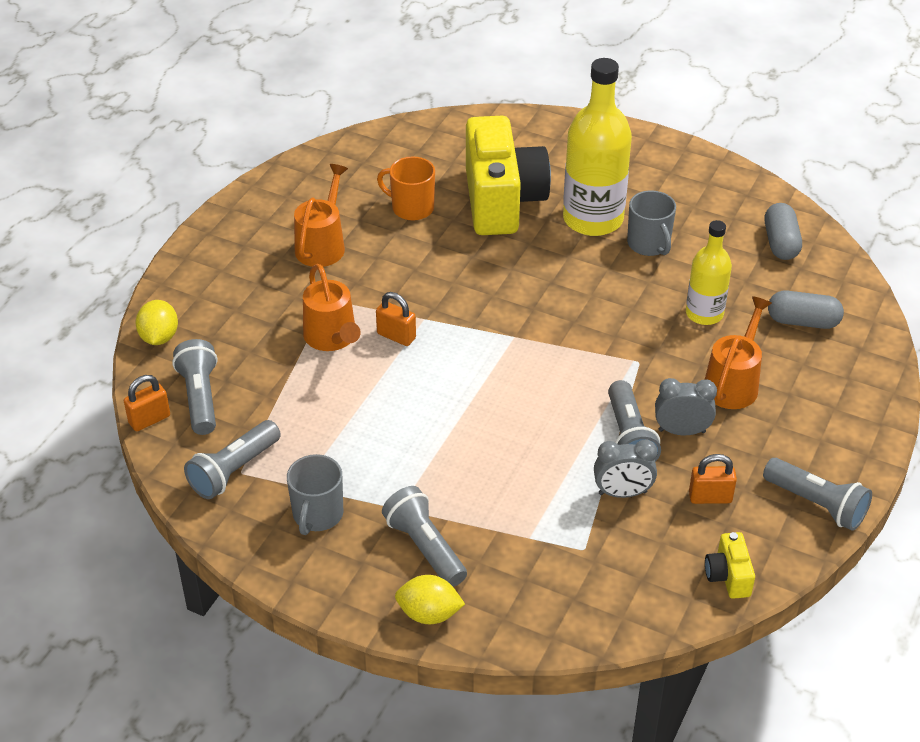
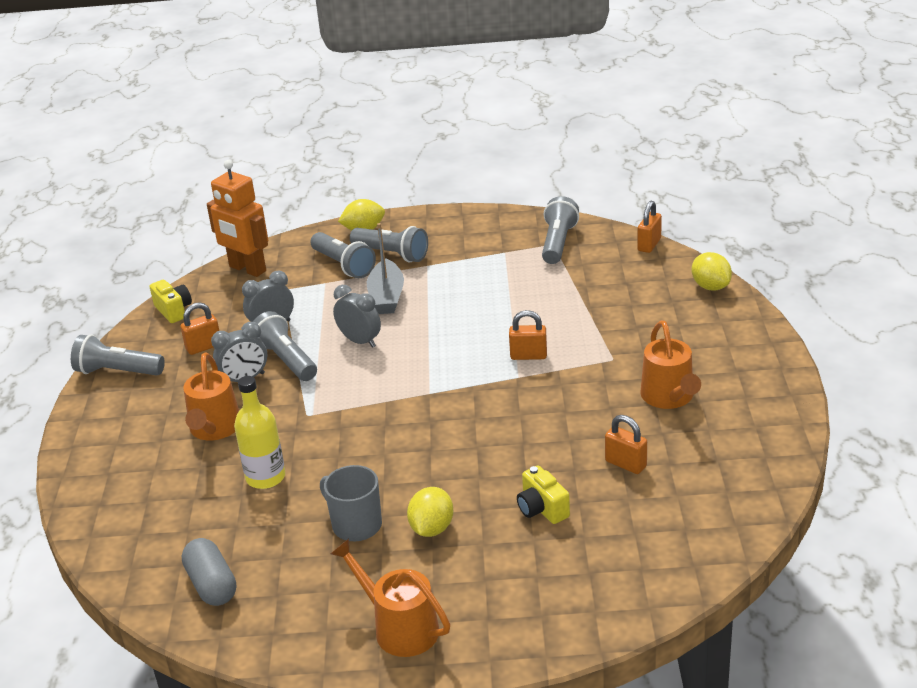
camera: 155 degrees right, 10 degrees down
grey flashlight [172,339,217,435] -> grey flashlight moved to [310,232,376,278]
grey mug [287,454,344,535] -> none
orange watering can [303,264,361,351] -> orange watering can moved to [331,539,450,657]
orange mug [377,156,435,221] -> orange padlock [605,415,647,474]
yellow camera [466,116,551,235] -> yellow camera [517,465,570,524], size x0.41
yellow bottle [563,58,632,236] -> yellow lemon [407,487,454,537]
grey capsule [768,291,844,329] -> none
none -> orange robot [207,160,268,277]
none -> grey clock [333,285,381,348]
none -> grey boat [367,223,404,314]

